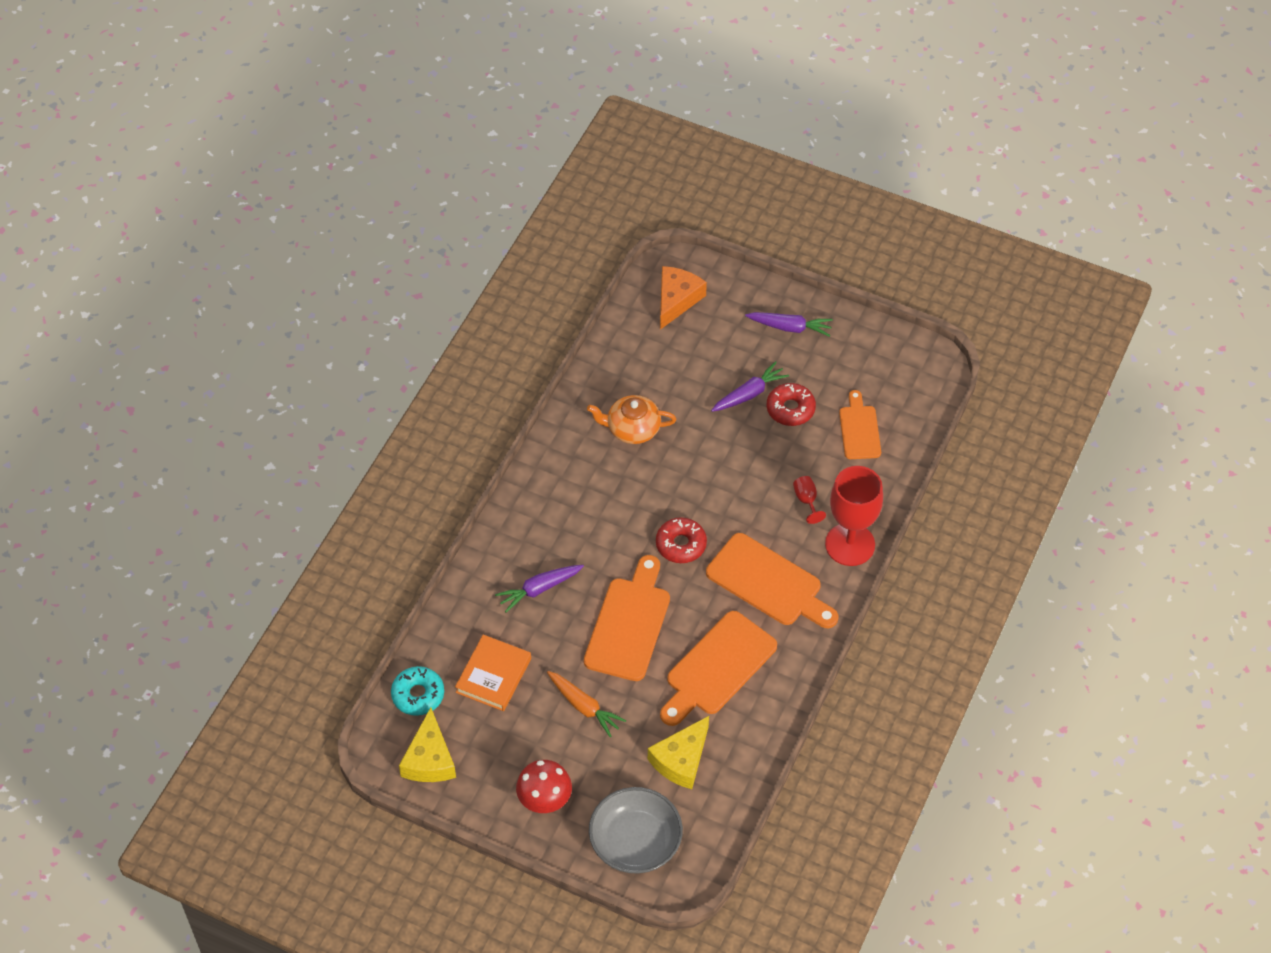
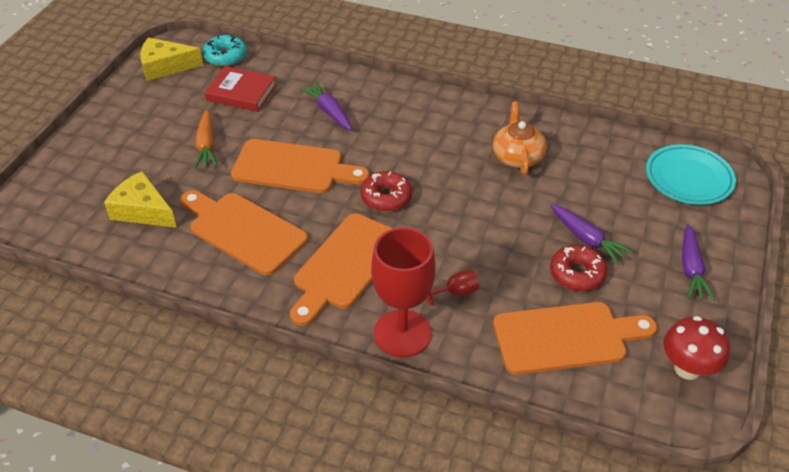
camera: 85 degrees right, 10 degrees down
orange book [455,635,531,711] -> red book [205,66,276,112]
red mushroom [516,760,572,813] -> red mushroom moved to [663,316,730,380]
orange carrot [547,671,626,737] -> orange carrot turned 45 degrees counterclockwise [194,110,218,168]
grey bowl [589,787,683,874] -> none
orange cheese [660,266,707,330] -> turquoise plate [646,144,736,205]
orange cutting board [839,390,881,459] -> orange cutting board [493,302,657,375], size x1.64

